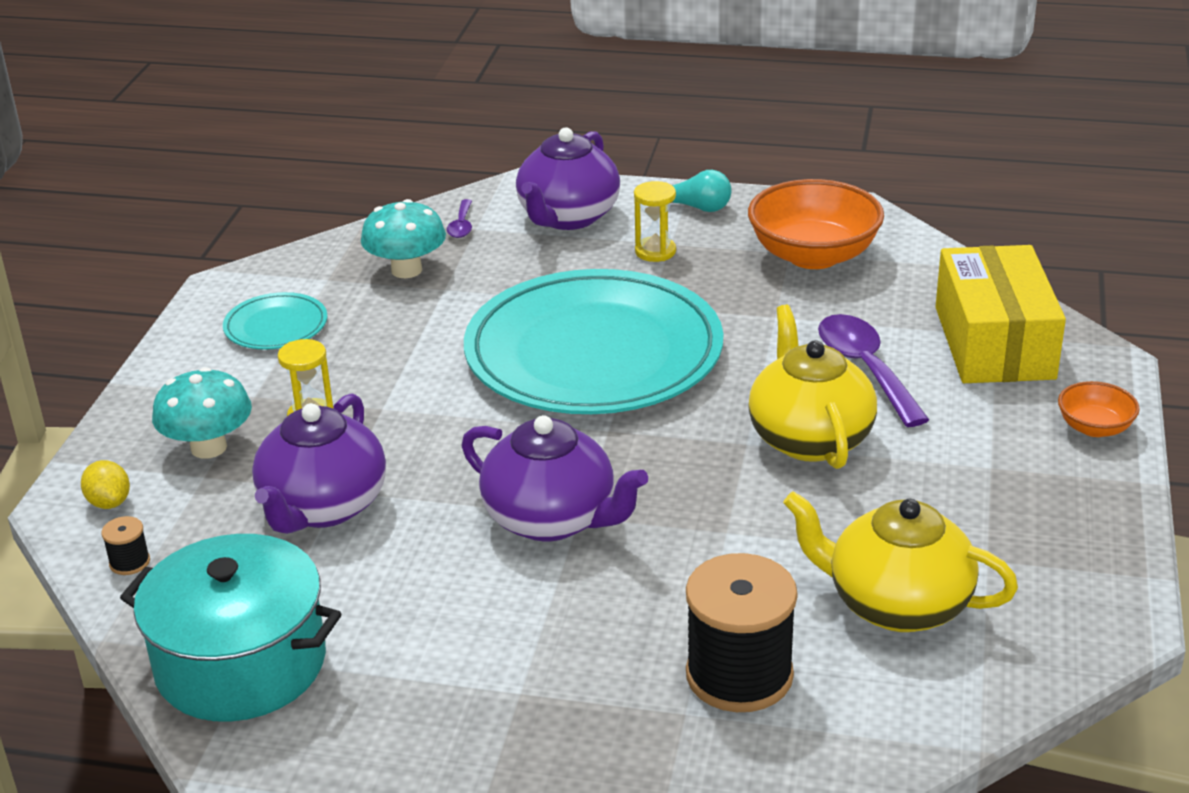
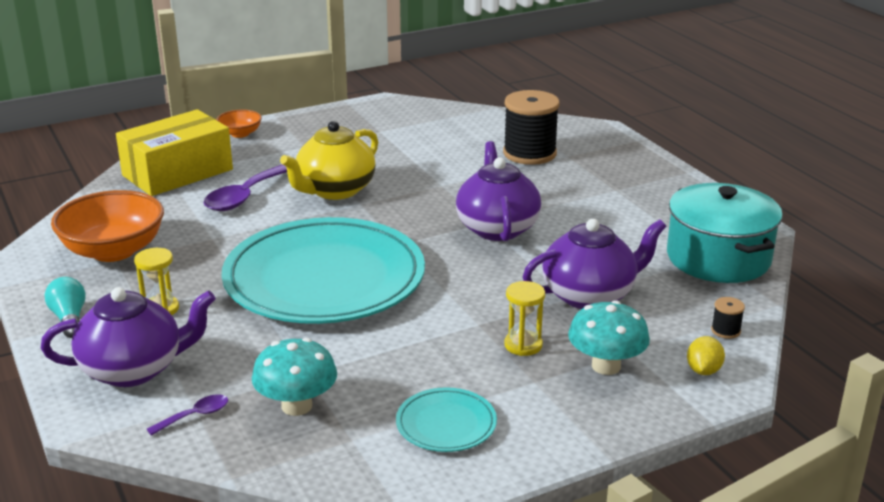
camera: 130 degrees left, 5 degrees down
yellow teapot [783,491,1018,632] -> none

